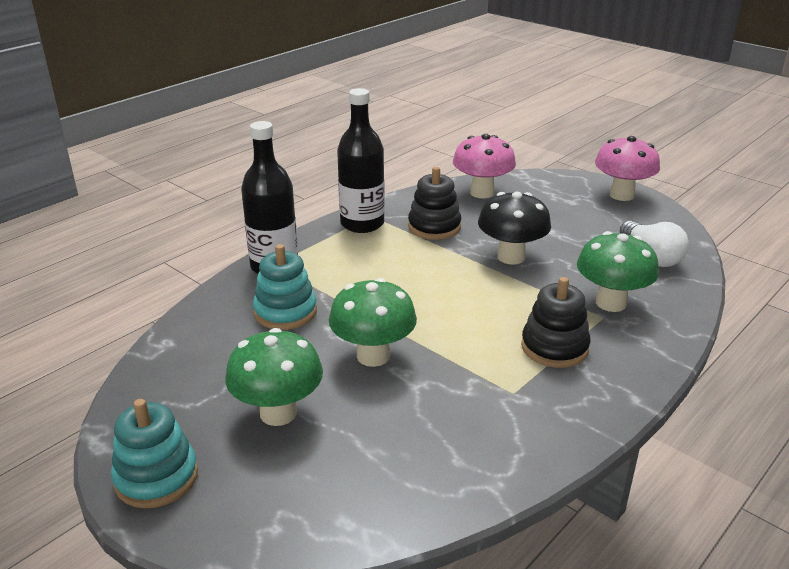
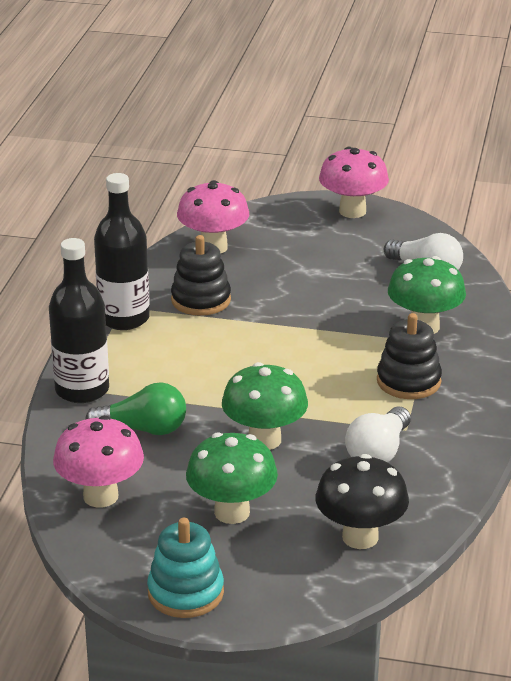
camera: 30 degrees left, 0 degrees up
turquoise stacking toy [253,244,317,330] -> green light bulb [85,382,186,435]
black mushroom [478,192,551,265] -> black mushroom moved to [315,454,409,549]
none -> pink mushroom [53,415,144,507]
none -> white light bulb [345,406,411,463]

